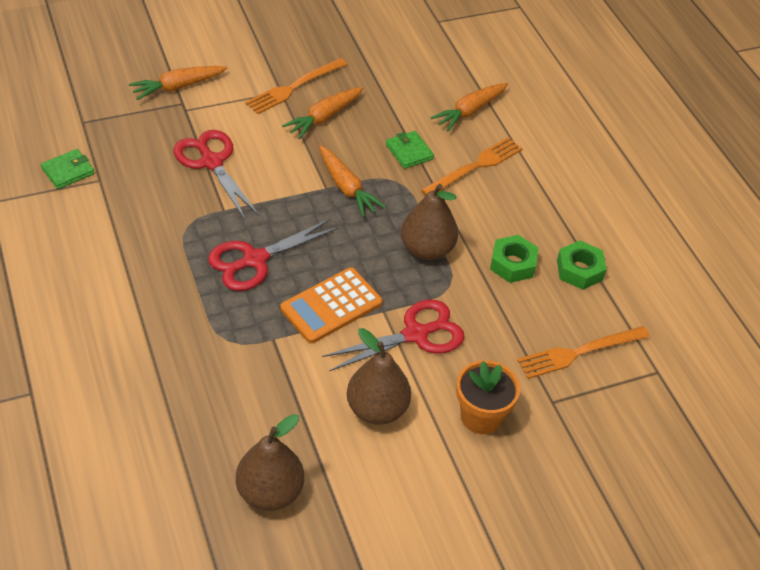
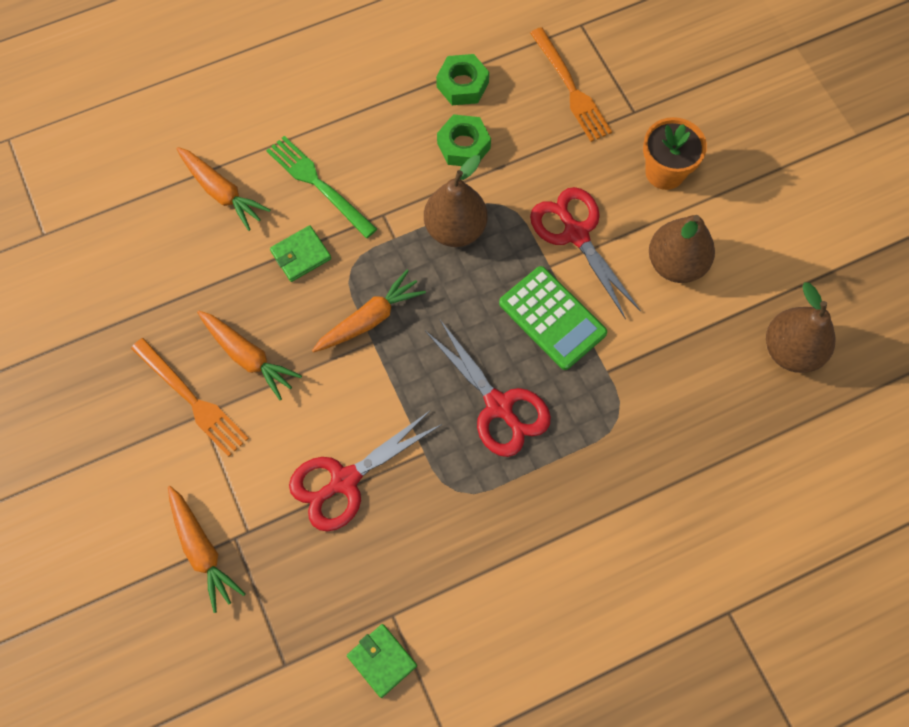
camera: 90 degrees left, 20 degrees up
orange calculator [280,267,383,343] -> green calculator [499,266,607,370]
orange fork [421,137,523,195] -> green fork [266,136,377,238]

